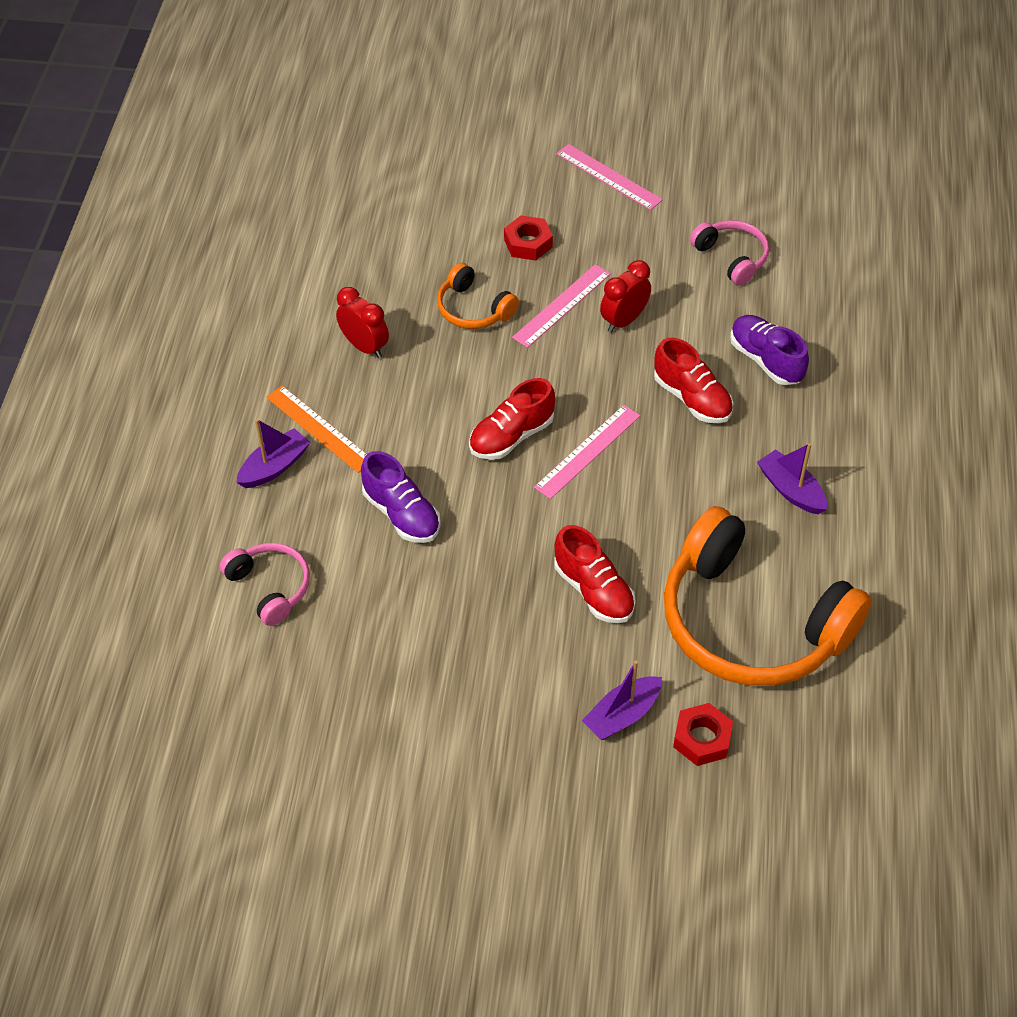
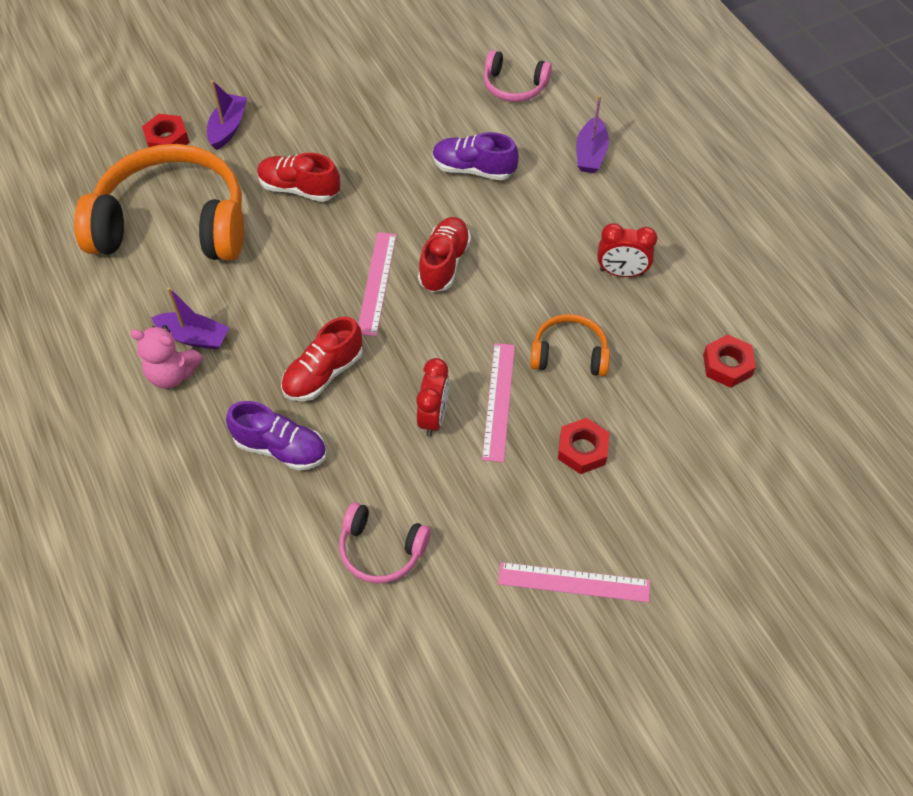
camera: 145 degrees right, 5 degrees up
orange ruler [266,386,367,473] -> none
red shoe [654,338,733,423] -> red shoe turned 60 degrees counterclockwise [281,317,363,401]
none -> pink teddy bear [130,325,203,389]
none -> red nut [703,334,756,388]

